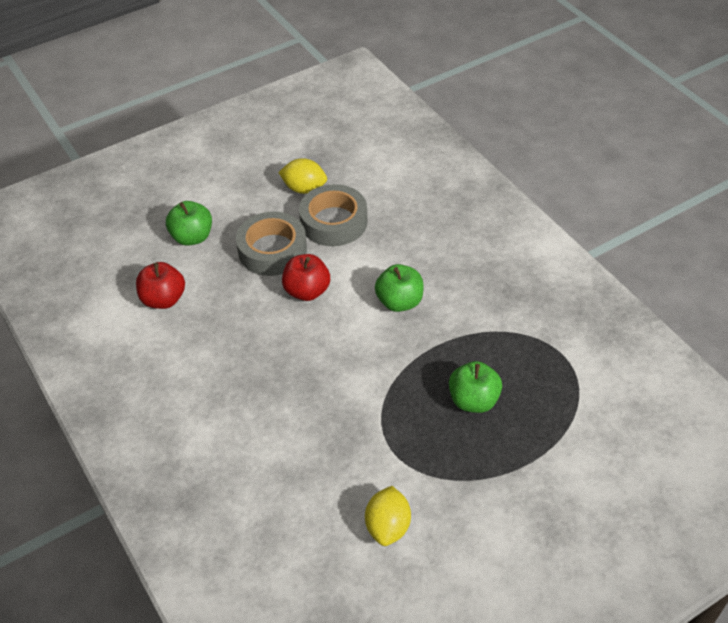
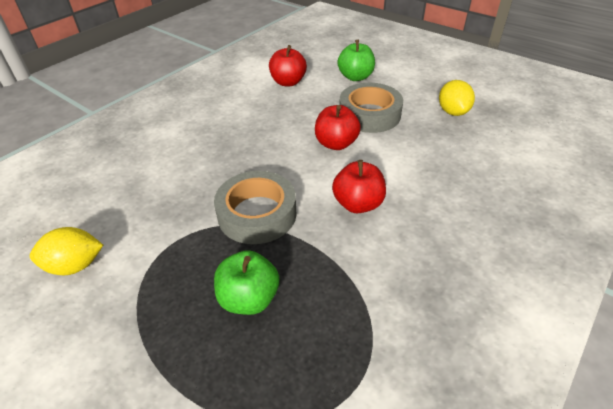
camera: 70 degrees right, 5 degrees down
grey tape [299,184,367,246] -> grey tape moved to [214,171,296,244]
green apple [375,264,423,312] -> red apple [332,160,386,213]

